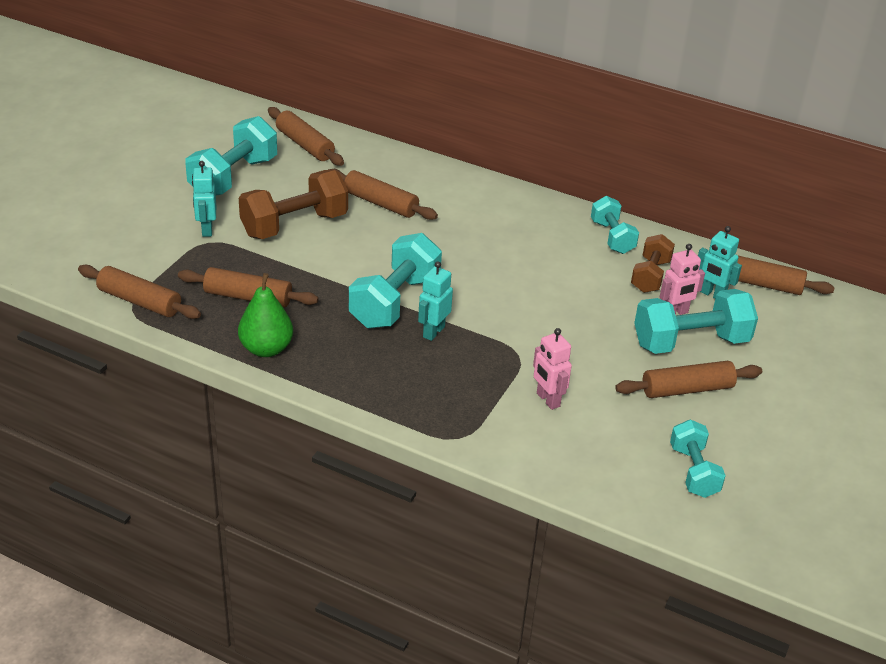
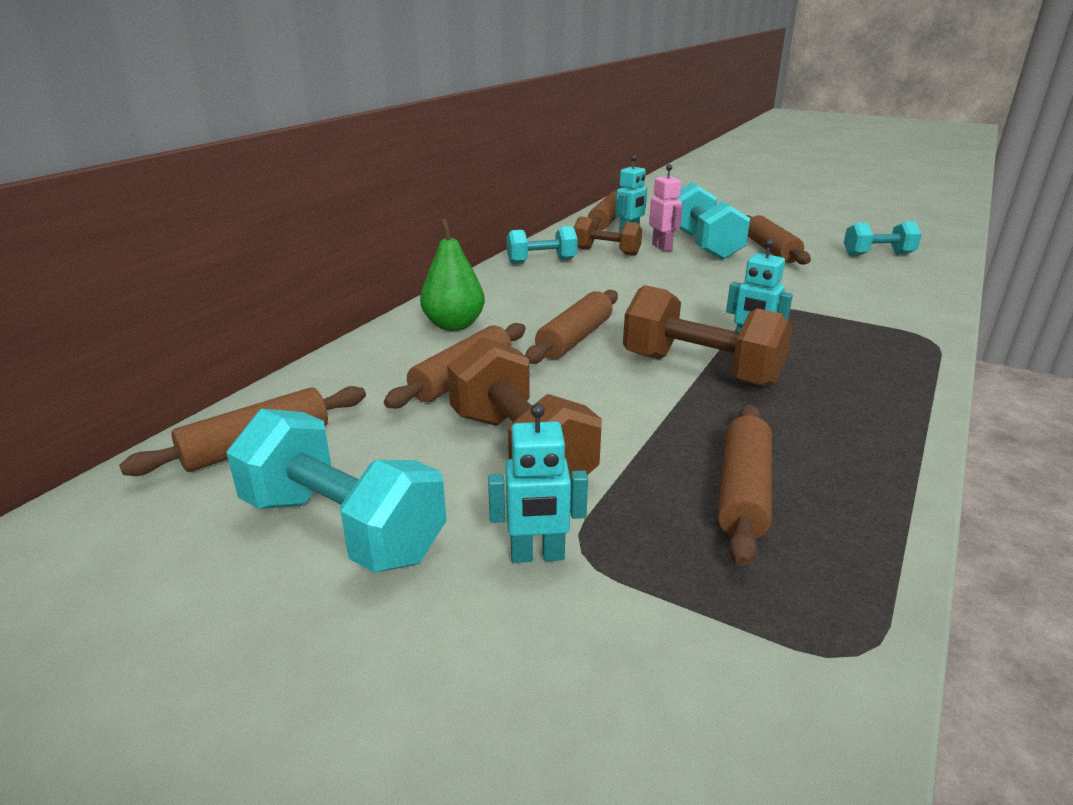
camera: 85 degrees left, 10 degrees down
brown rolling pin [78,265,201,319] -> brown rolling pin moved to [525,290,618,364]
green pear [238,273,293,357] -> green pear moved to [420,219,485,331]
turquoise dumbbell [349,233,442,329] -> brown dumbbell [623,285,793,387]
pink robot [533,328,572,410] -> none

